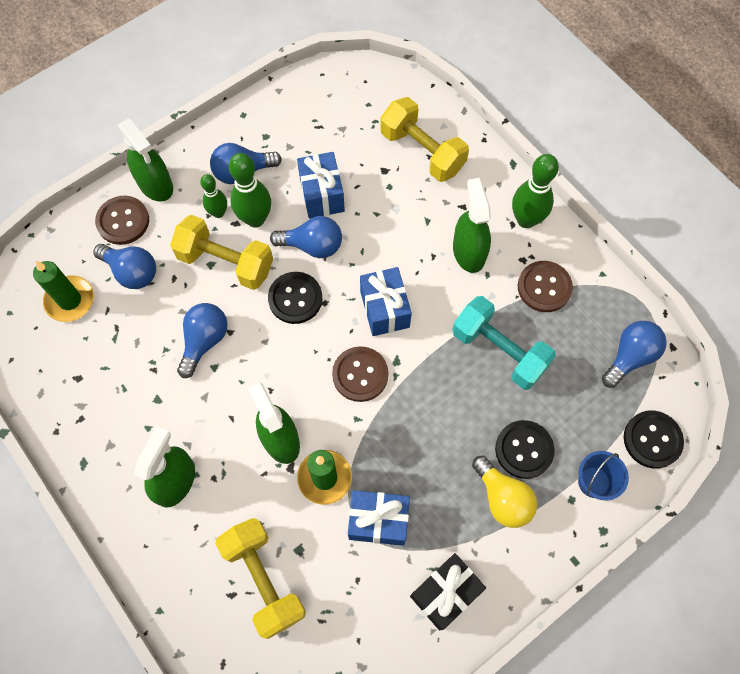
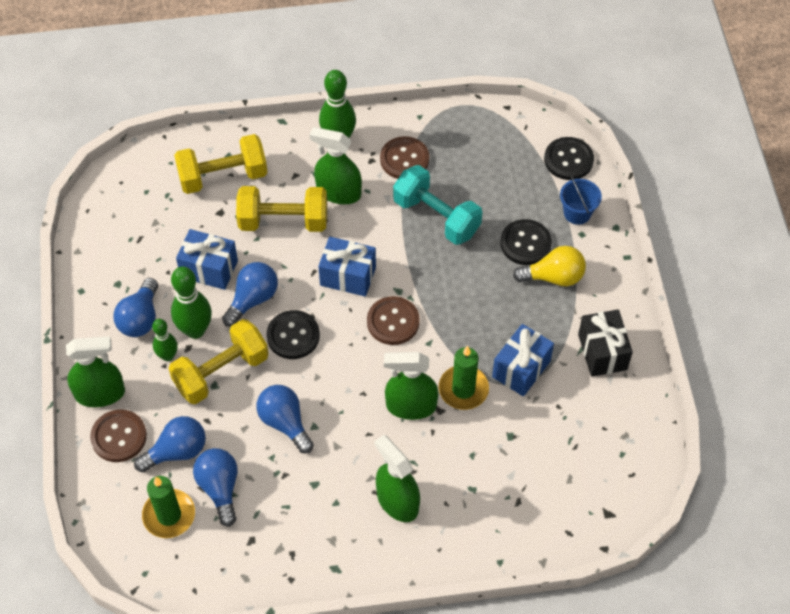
camera: 60 degrees left, 10 degrees down
yellow dumbbell [215,518,306,639] -> yellow dumbbell moved to [236,186,327,232]
turquoise dumbbell [452,296,556,390] -> turquoise dumbbell turned 60 degrees clockwise [393,165,482,245]
blue light bulb [602,321,667,388] -> blue light bulb moved to [193,448,238,527]

